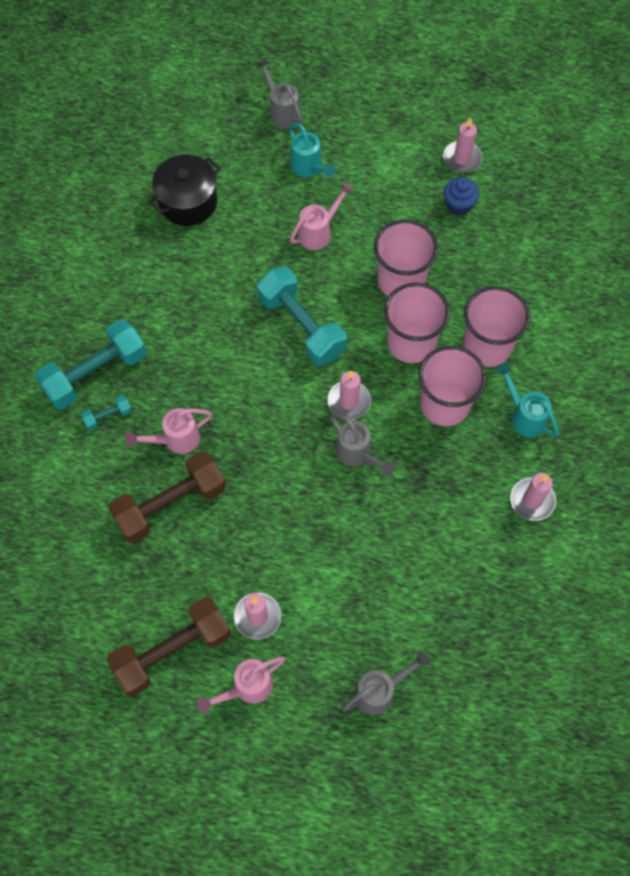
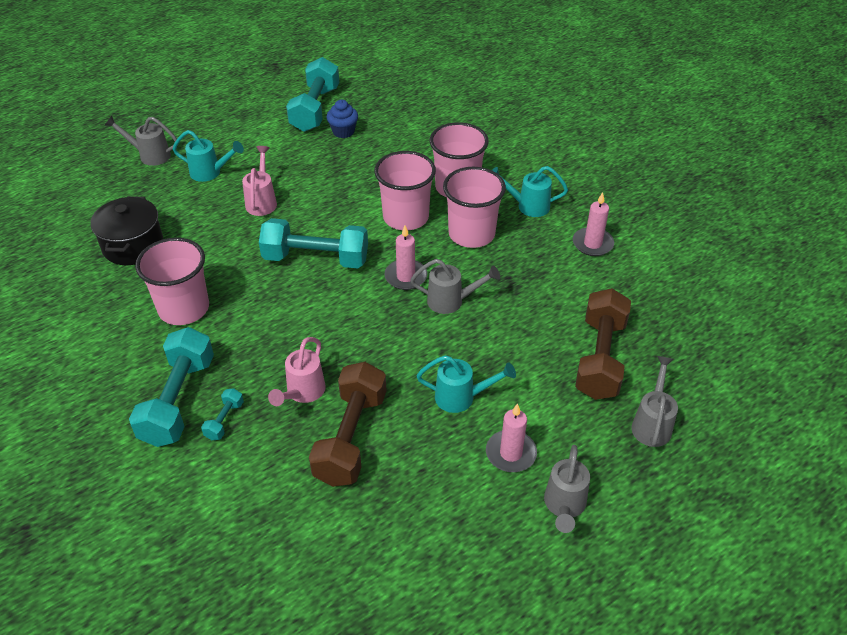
camera: 45 degrees left, 20 degrees down
brown dumbbell [106,597,231,696] -> brown dumbbell moved to [575,288,631,400]
pink watering can [197,656,286,714] -> grey watering can [544,445,590,533]
pink cup [374,220,438,296] -> pink cup moved to [135,238,209,325]
pink candle [443,117,483,173] -> turquoise dumbbell [286,57,339,132]
none -> turquoise watering can [417,355,516,413]

